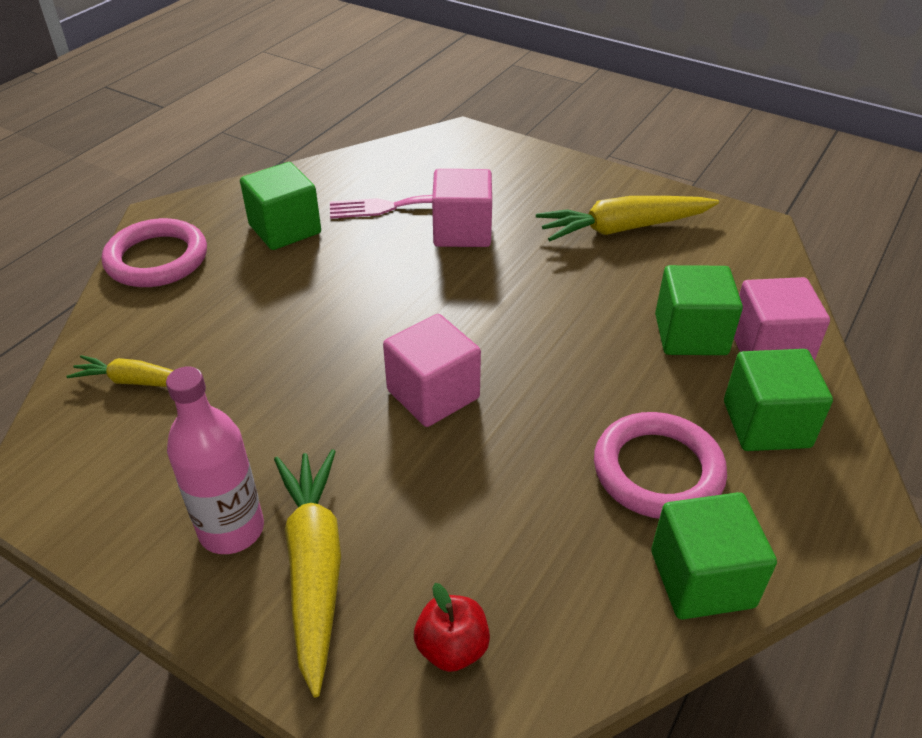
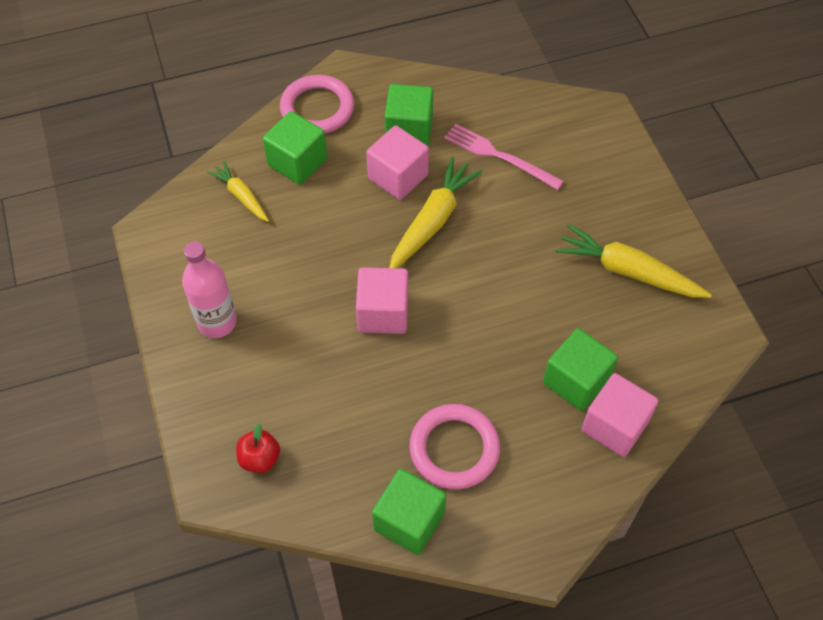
camera: 40 degrees right, 15 degrees up
yellow carrot [274,449,341,697] -> yellow carrot moved to [389,157,483,268]
pink cube [432,169,492,247] -> pink cube moved to [366,126,429,200]
green cube [724,349,833,451] -> green cube moved to [263,111,327,185]

